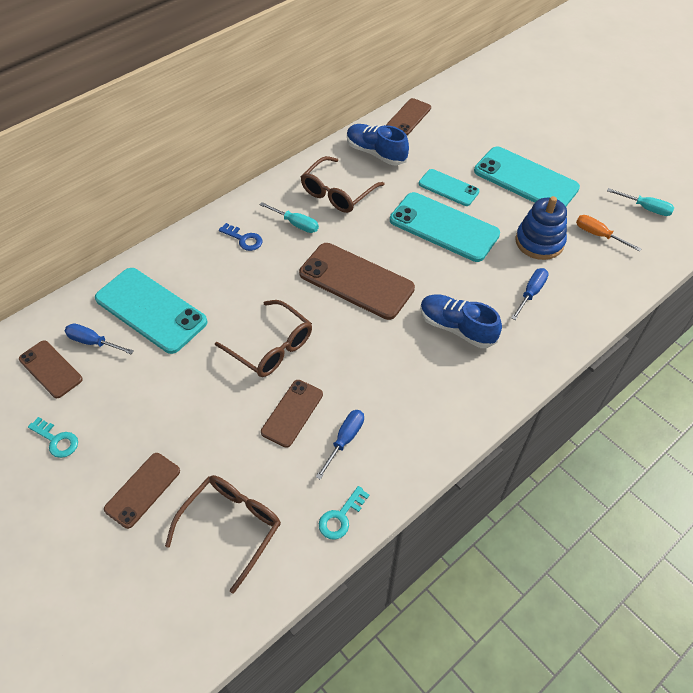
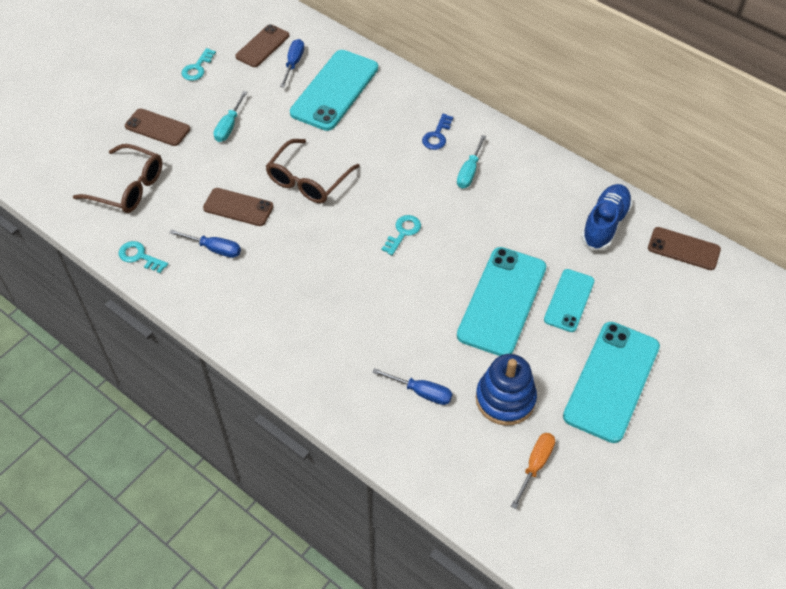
camera: 80 degrees right, 0 degrees up
brown phone [299,243,415,320] -> turquoise key [382,215,421,255]
brown glasses [301,156,385,213] -> none
blue shoe [420,294,502,348] -> none
turquoise screwdriver [607,188,674,216] -> turquoise screwdriver moved to [214,91,247,142]

